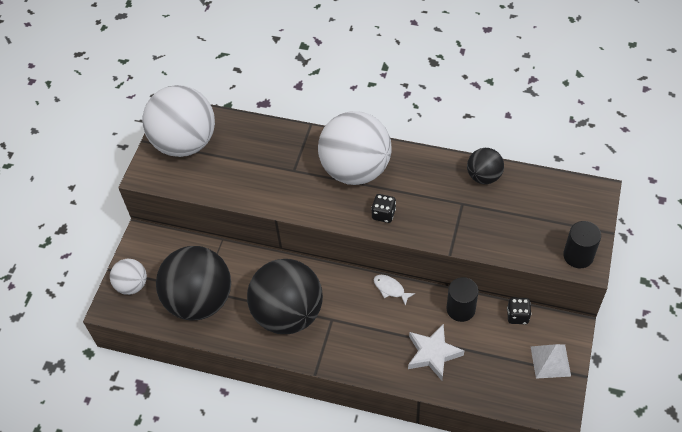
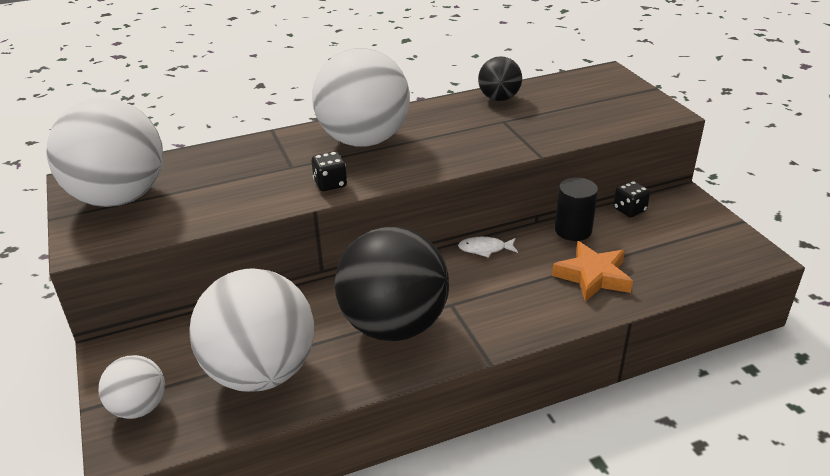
camera: 40 degrees left, 20 degrees down
black ball [156,246,231,321] -> white ball [189,268,314,392]
black dice [371,194,396,223] -> black dice moved to [312,152,347,191]
white star [408,324,464,380] -> orange star [552,241,633,302]
white pyramid [531,344,571,379] -> none
black cylinder [563,221,601,268] -> none

